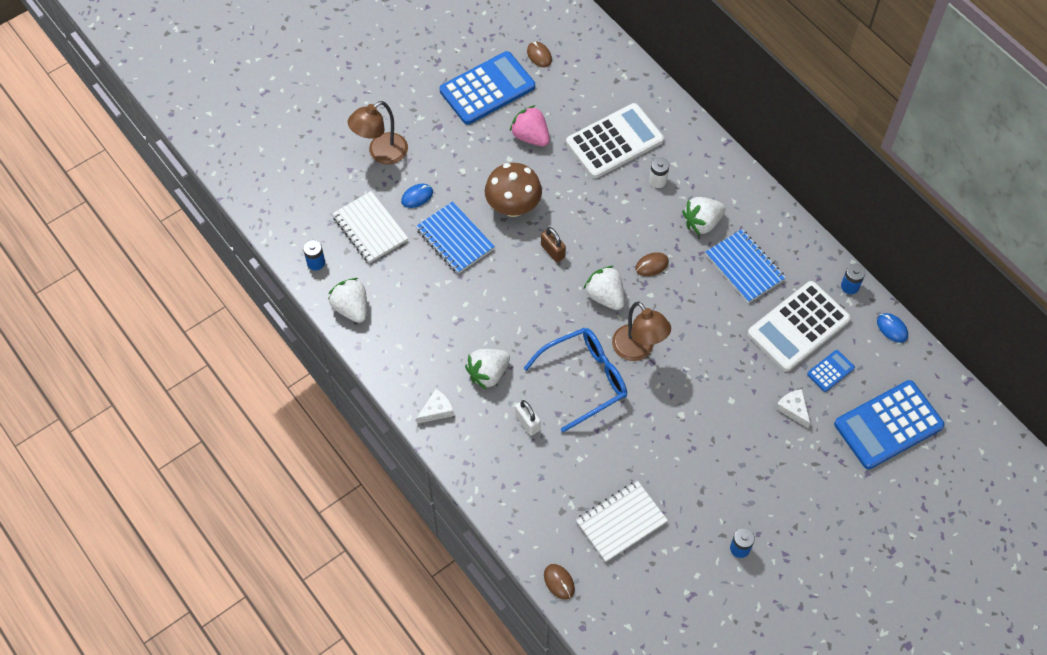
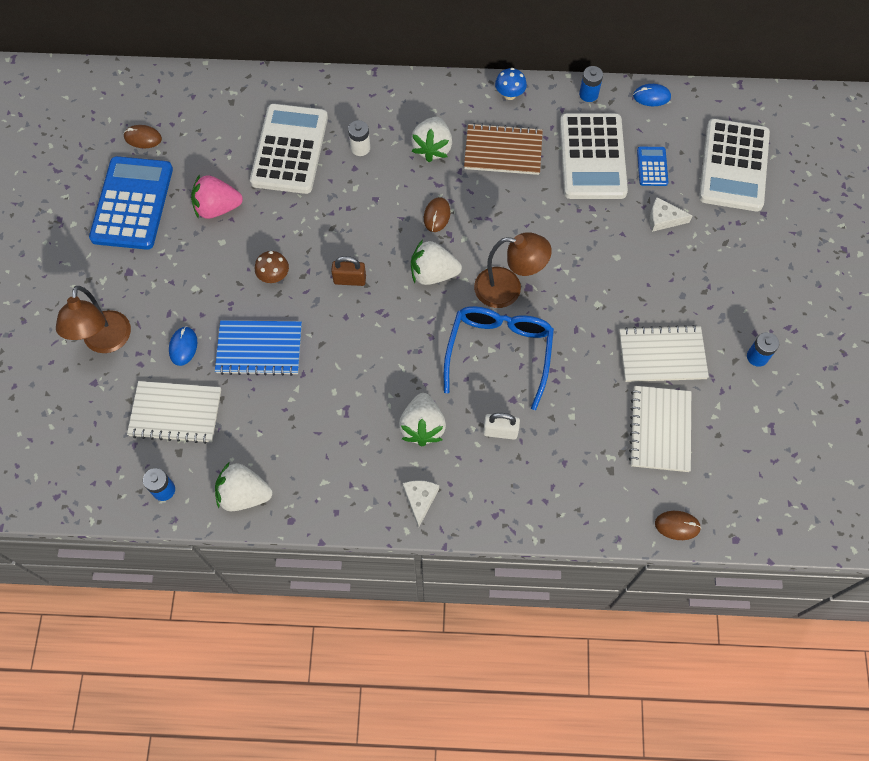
camera: 50 degrees left, 5 degrees up
brown mushroom [485,163,542,217] -> brown mushroom [255,251,289,283], size x0.51
blue notebook [705,229,786,303] -> brown notebook [464,123,543,175]
blue calculator [834,380,945,469] -> white calculator [699,119,770,211]
none -> blue mushroom [495,68,527,100]
none -> white notebook [619,325,709,382]

